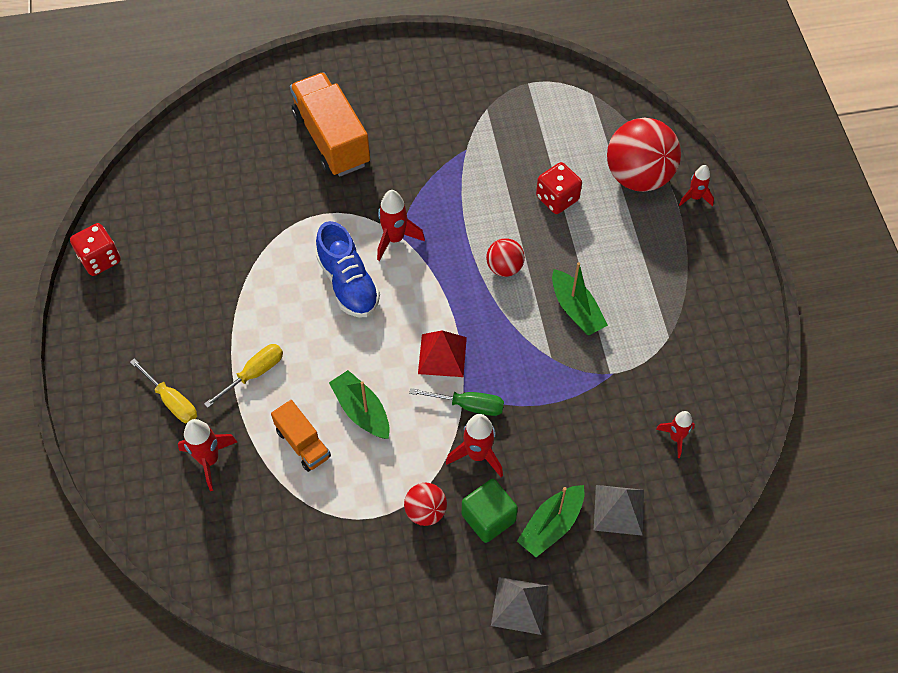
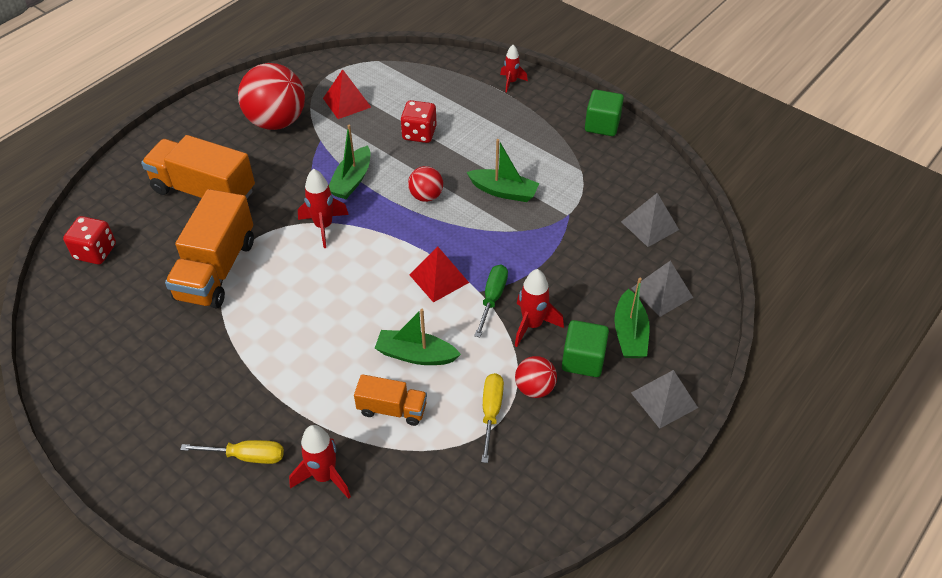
camera: 40 degrees left, 10 degrees down
red dice [70,223,121,276] -> red dice moved to [63,216,116,264]
yellow screwdriver [204,344,283,408] -> yellow screwdriver moved to [481,373,504,463]
blue shoe [316,221,380,318] -> none
green screwdriver [409,388,504,416] -> green screwdriver turned 45 degrees counterclockwise [474,265,508,337]
red ball [607,118,681,192] -> red ball moved to [238,63,305,130]
red rocket [656,411,695,458] -> grey pyramid [621,193,679,247]
none -> orange truck [165,189,254,309]
none -> red pyramid [323,69,371,119]
none -> green boat [329,125,371,199]
none -> green cube [585,90,624,136]

